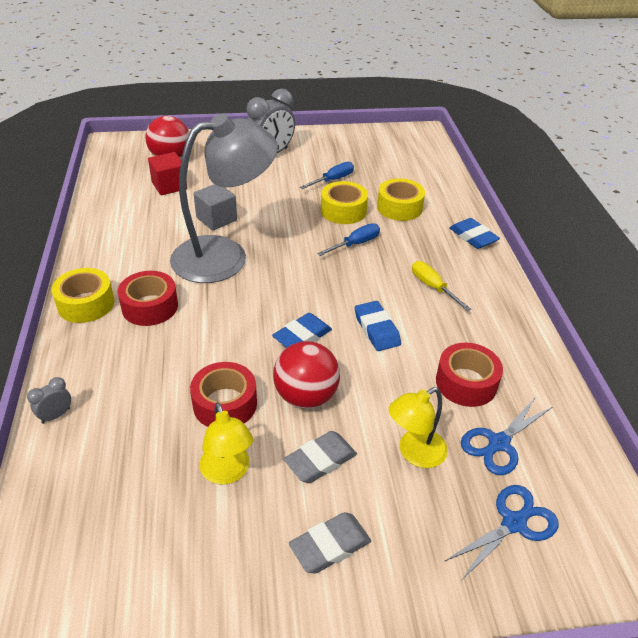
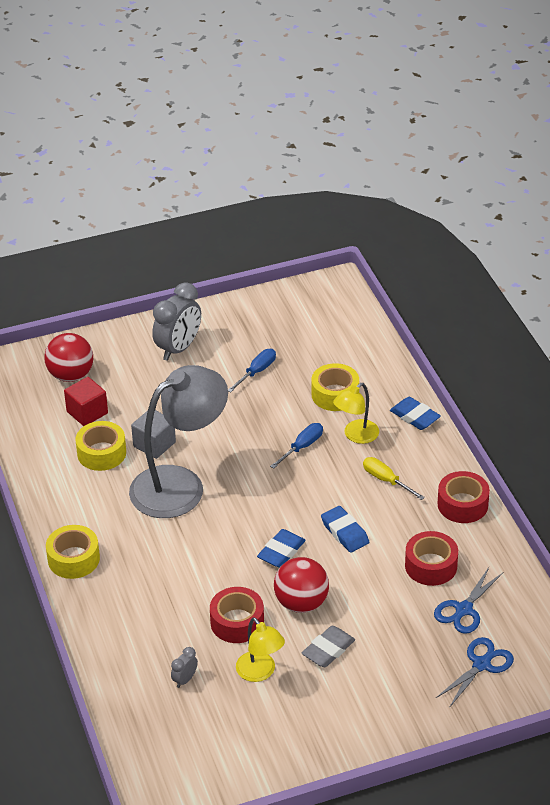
camera: 10 degrees left, 0 degrees up
grey clock [27,377,71,424] -> grey clock moved to [171,647,198,688]
red tape [117,271,178,326] -> red tape moved to [438,471,490,523]
grey eraser [289,512,371,574] -> none
yellow tape [321,181,368,224] -> yellow tape moved to [76,421,126,471]
yellow lamp [388,387,448,468] -> yellow lamp moved to [333,383,379,444]

